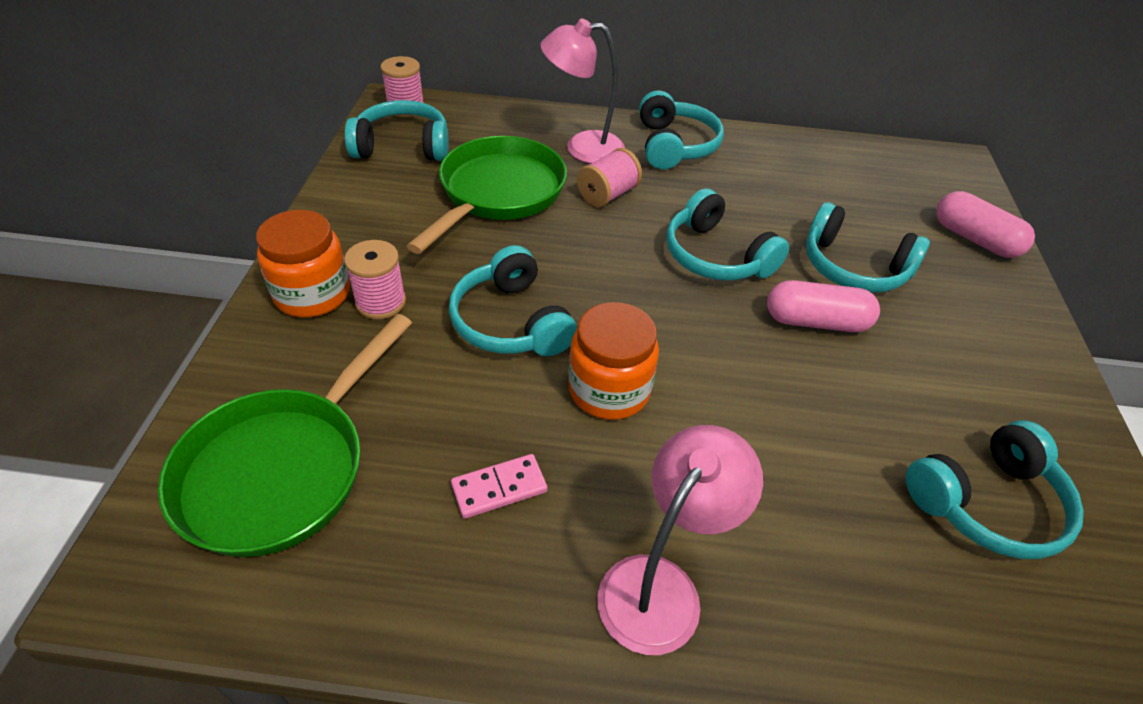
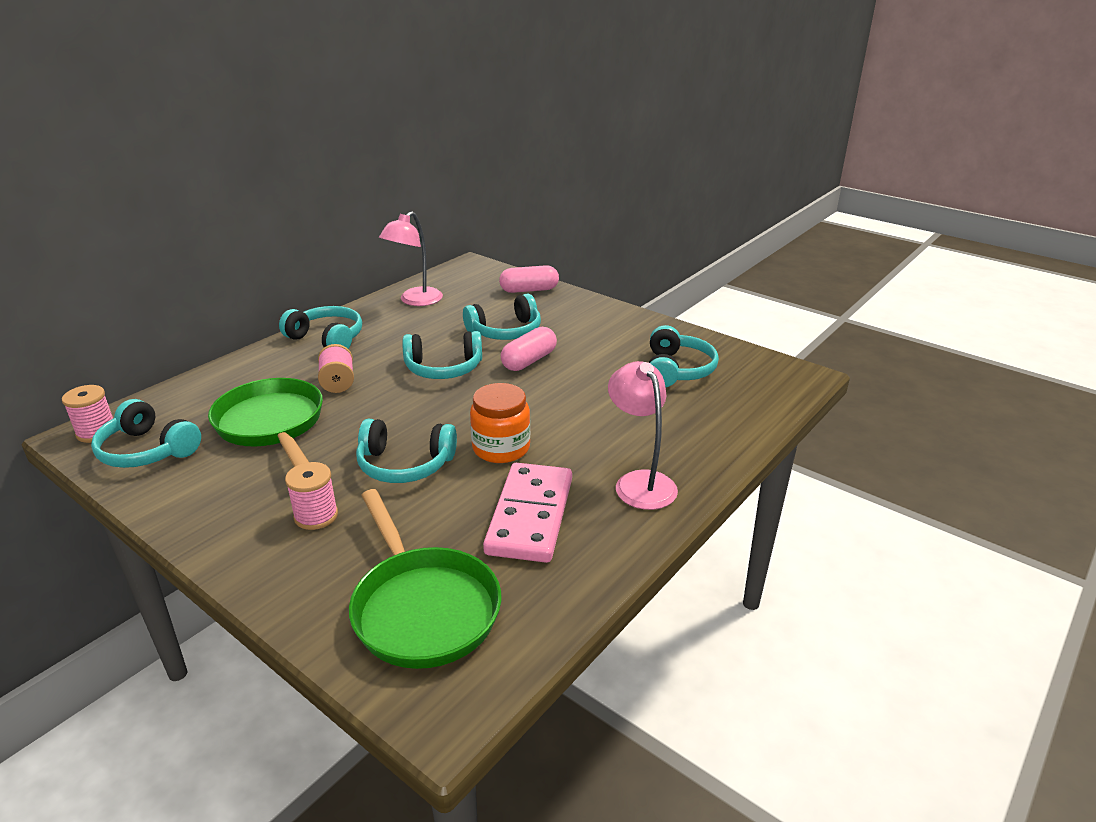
camera: 55 degrees left, 15 degrees down
orange jar [256,210,350,317] -> none
turquoise headphones [344,100,449,161] -> turquoise headphones turned 90 degrees counterclockwise [91,399,201,468]
pink domino [451,454,547,519] -> pink domino [483,463,572,563], size x2.14
pink lamp [540,18,625,164] -> pink lamp moved to [379,211,443,306]

